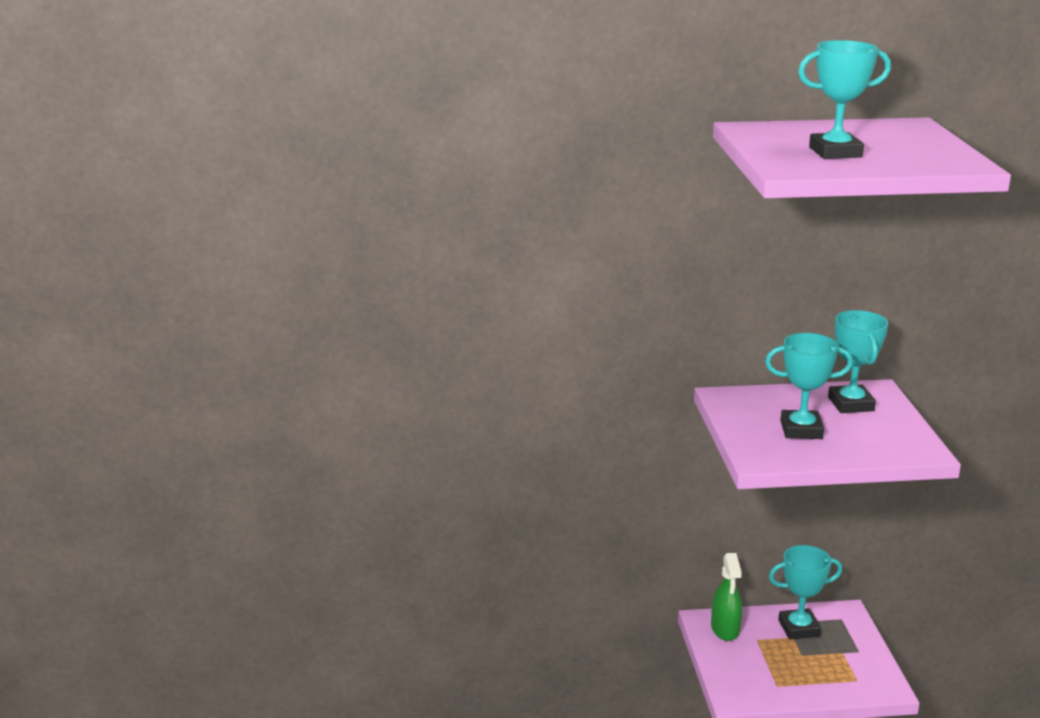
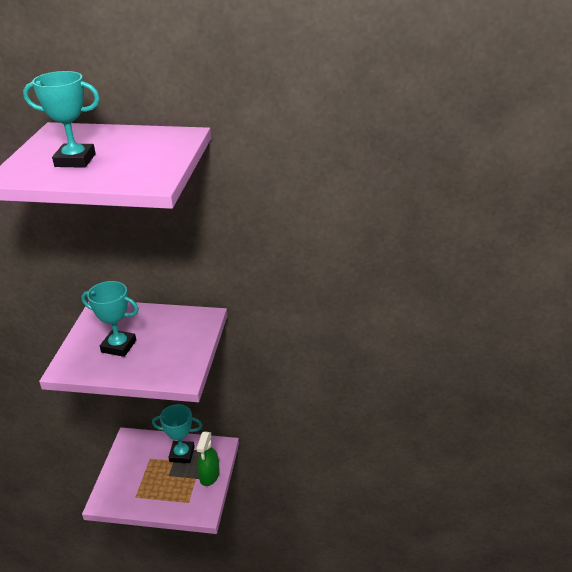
camera: 15 degrees right, 10 degrees up
green spray bottle [711,553,742,641] -> green spray bottle moved to [196,432,220,486]
turquoise trophy [828,310,888,413] -> none

